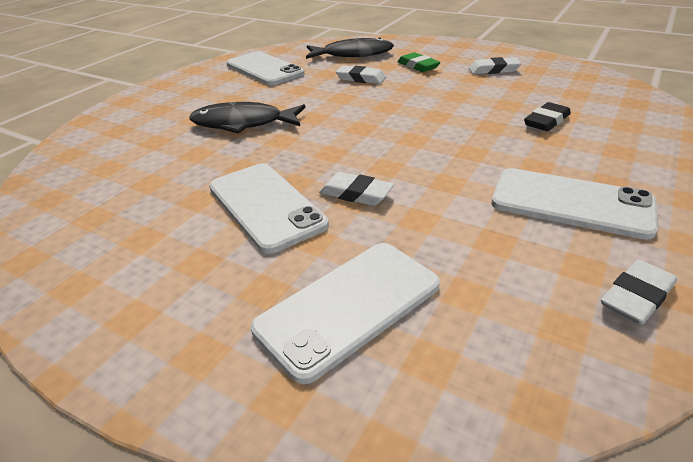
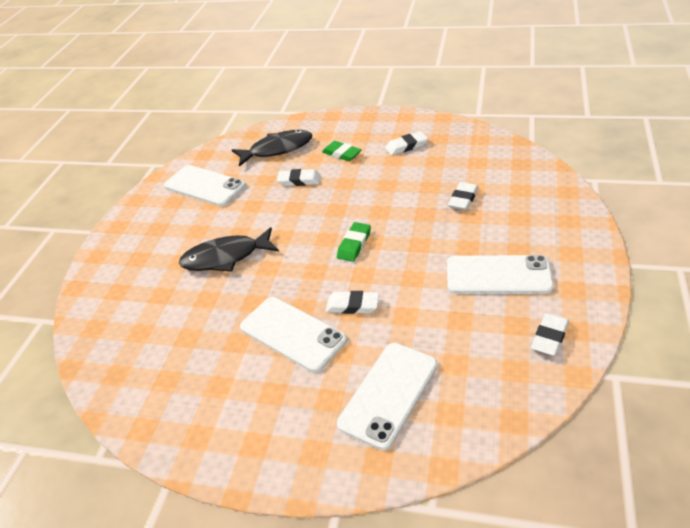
camera: 15 degrees left, 5 degrees up
black eraser [524,102,571,131] -> white eraser [448,182,479,210]
none -> green eraser [337,222,371,262]

